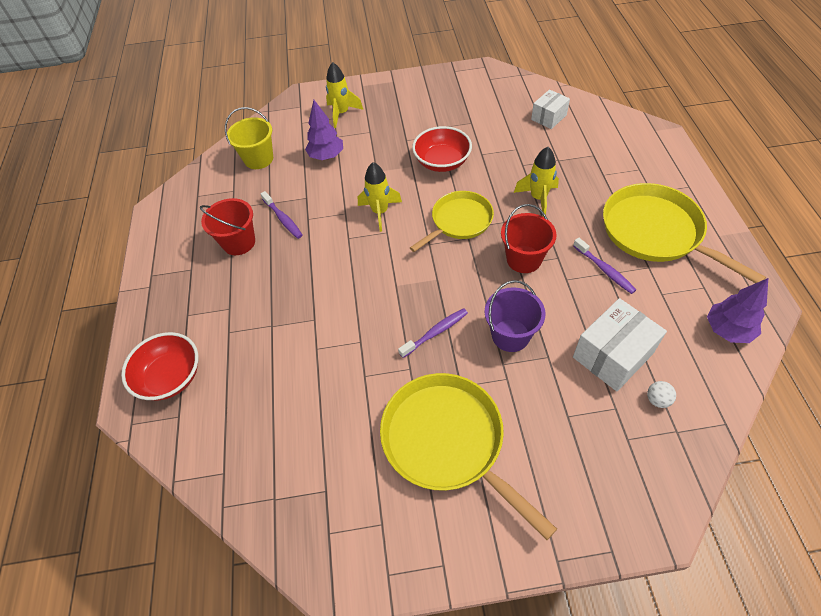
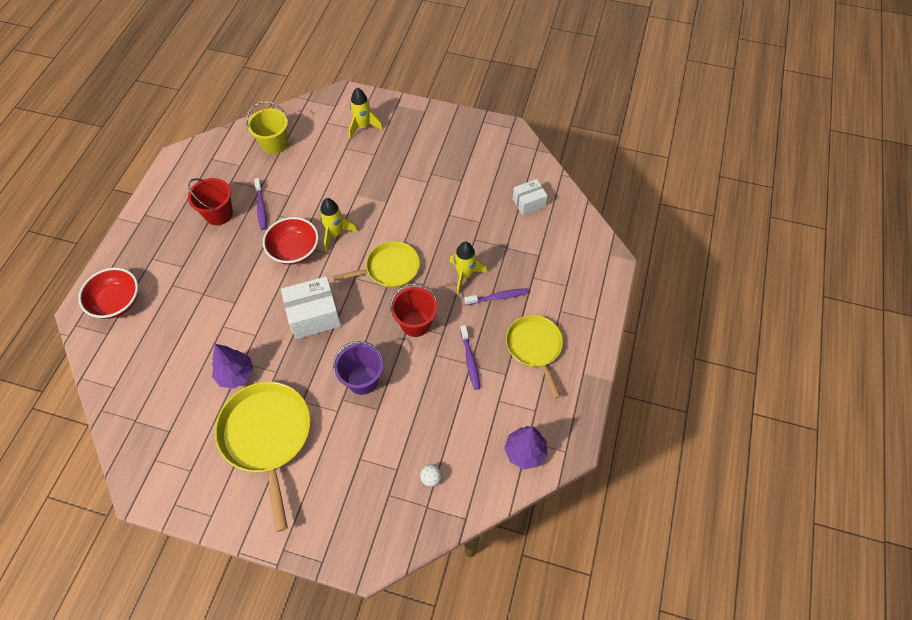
camera: 20 degrees right, 5 degrees up
purple tree [305,100,343,160] -> purple tree moved to [212,344,253,389]
purple toothbrush [398,308,468,358] -> purple toothbrush moved to [464,288,528,305]
red bowl [412,126,472,172] -> red bowl moved to [263,217,319,265]
white box [573,298,667,391] -> white box moved to [281,276,341,339]
yellow pan [603,183,766,283] -> yellow pan [506,315,563,398], size x0.65

